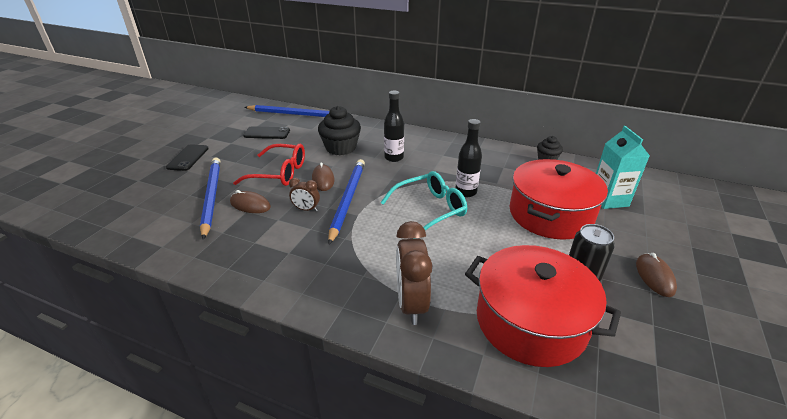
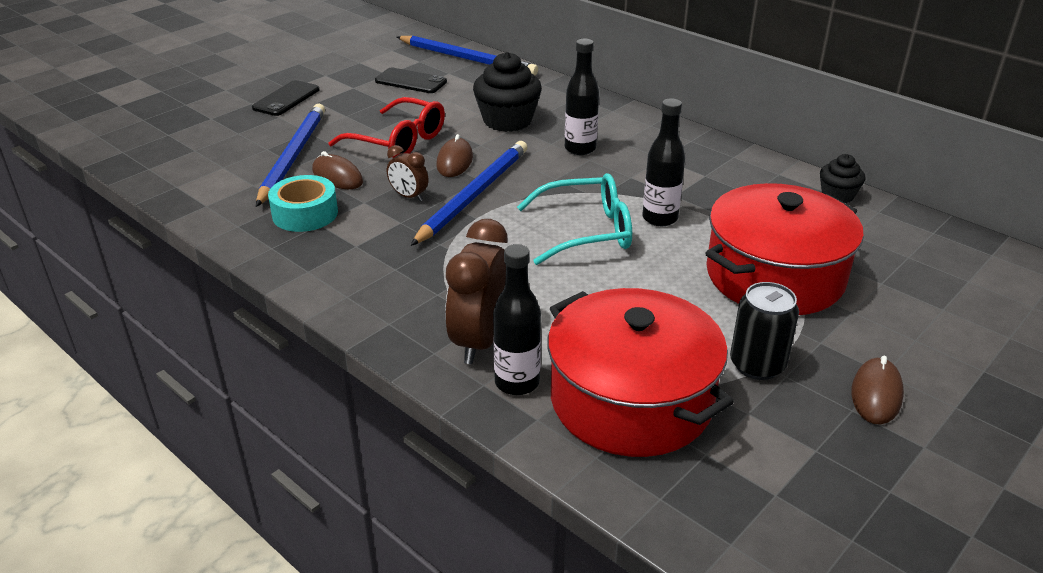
camera: 20 degrees right, 0 degrees up
turquoise carton [596,126,650,209] -> none
none -> turquoise tape [268,175,338,232]
none -> black bottle [493,244,541,395]

